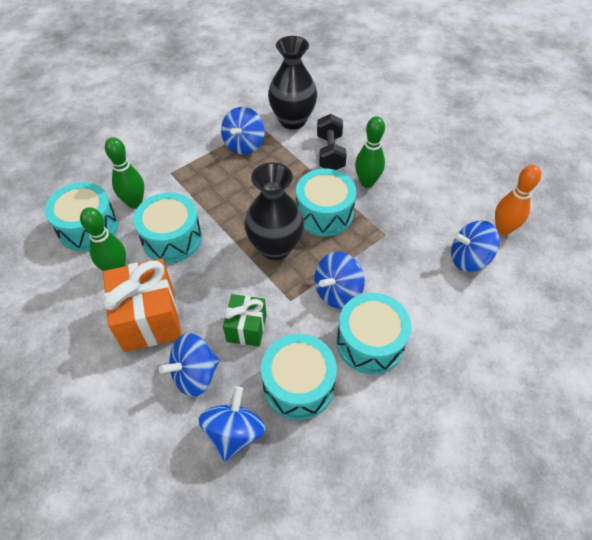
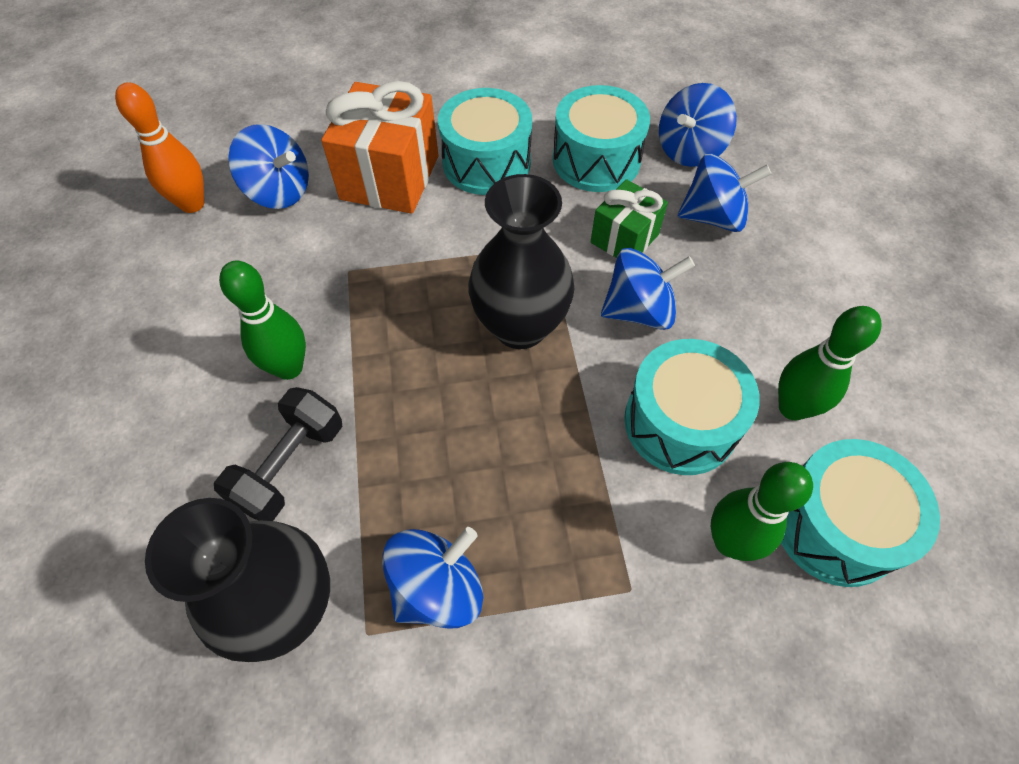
camera: 150 degrees left, 5 degrees up
orange gift [102,258,182,352] -> orange gift moved to [321,81,438,214]
turquoise drum [296,169,356,236] -> none
blue spinning top [314,252,365,309] -> blue spinning top moved to [601,248,695,330]

